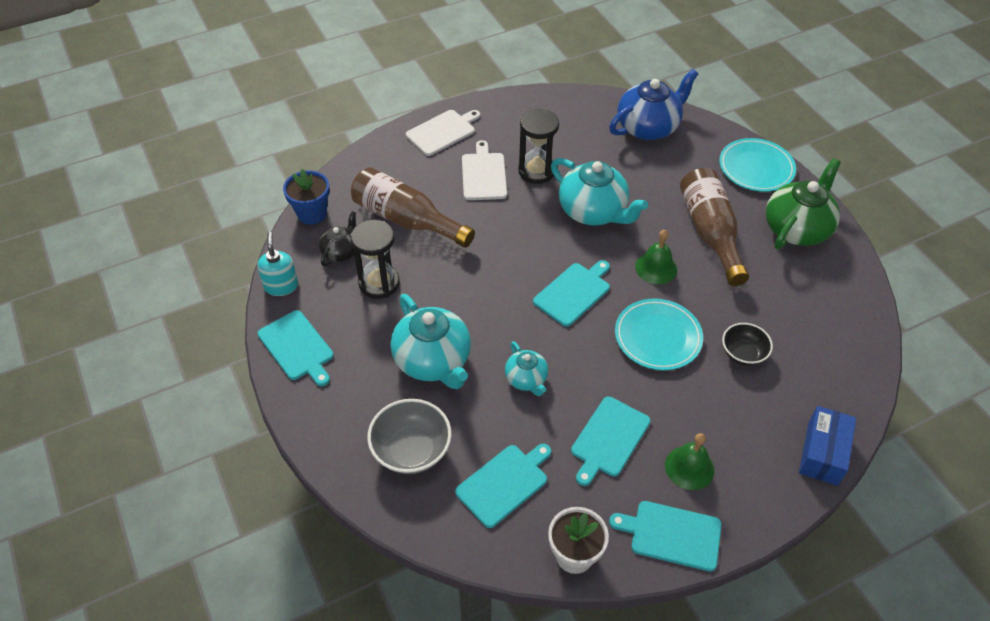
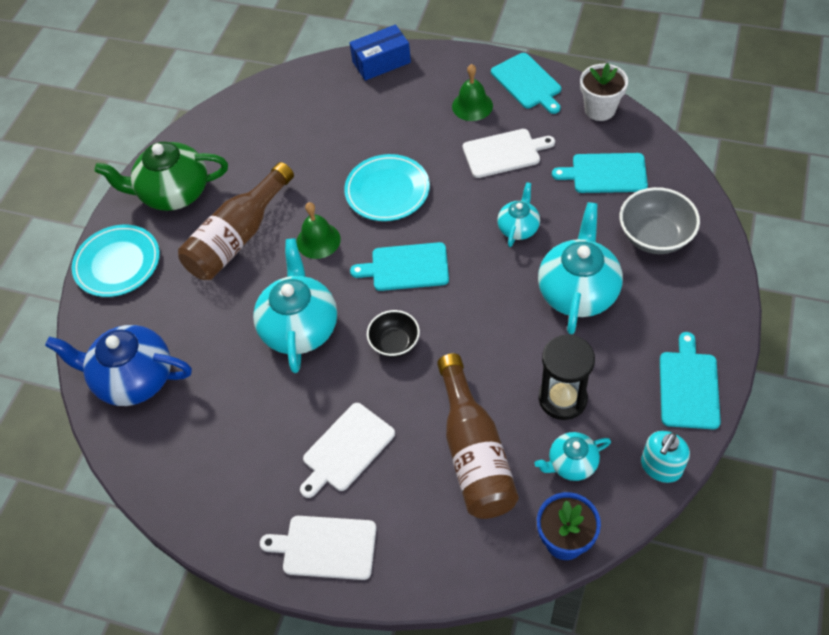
camera: 130 degrees left, 5 degrees up
black teapot [319,211,356,266] -> turquoise teapot [534,432,611,481]
black hourglass [518,109,559,184] -> none
turquoise cutting board [571,396,651,486] -> white cutting board [463,129,555,178]
black bowl [722,323,773,366] -> black bowl moved to [367,310,420,357]

